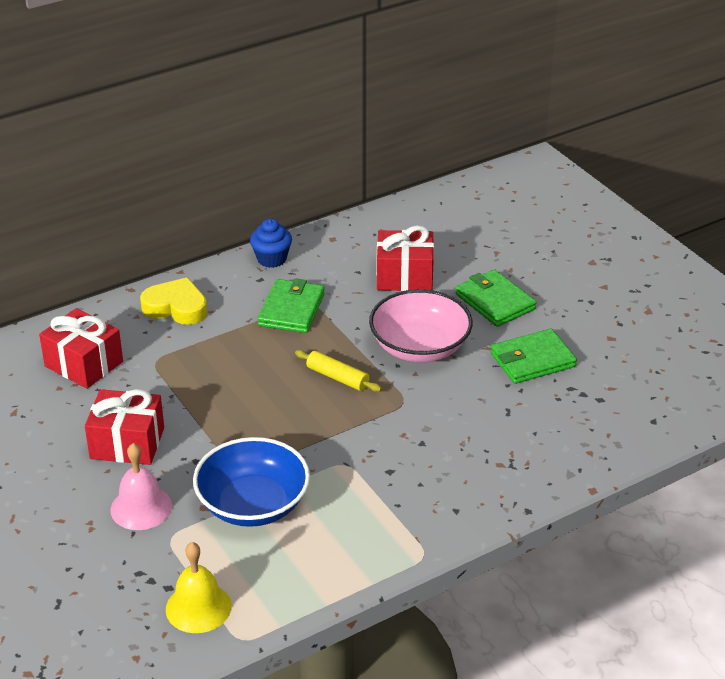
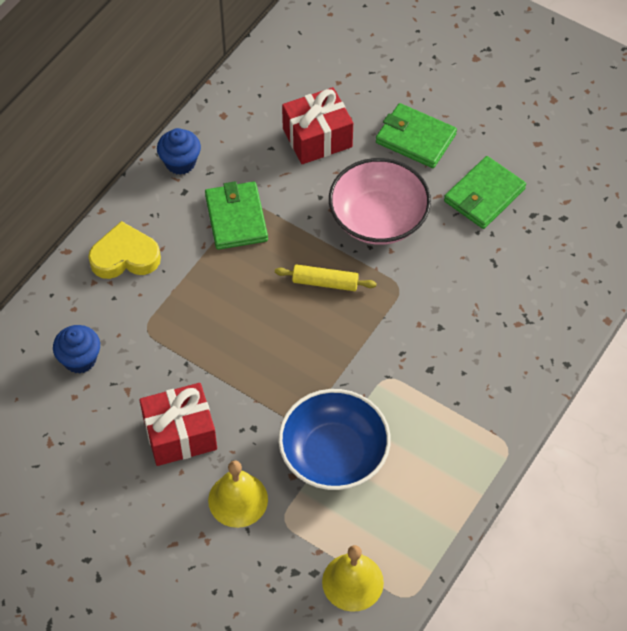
camera: 25 degrees left, 20 degrees up
red gift [39,308,123,389] -> blue cupcake [53,325,100,374]
pink bell [111,443,172,530] -> yellow bell [208,461,268,528]

